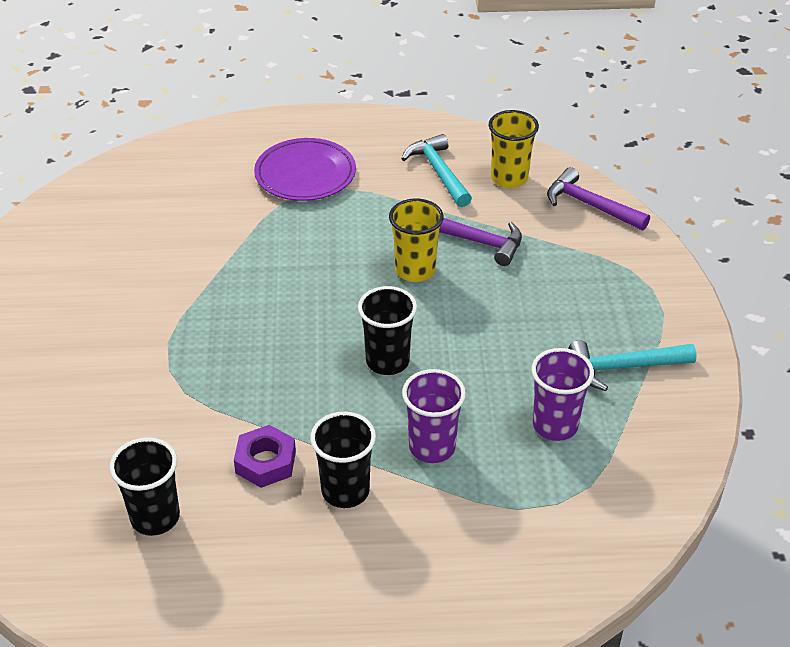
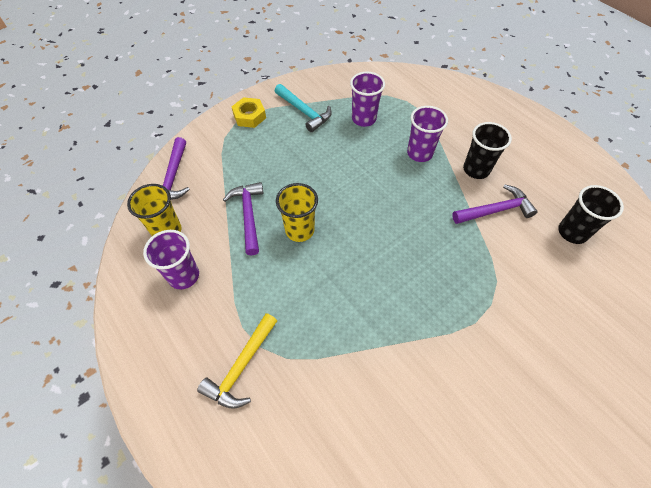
camera: 125 degrees left, 15 degrees up
purple nut [234,425,296,488] -> purple hammer [452,185,537,224]
purple plate [254,138,356,201] -> yellow hammer [197,313,277,409]
black cup [358,286,417,375] -> none
turquoise hammer [401,134,472,207] -> purple cup [143,230,199,289]
none -> yellow nut [232,97,266,128]

